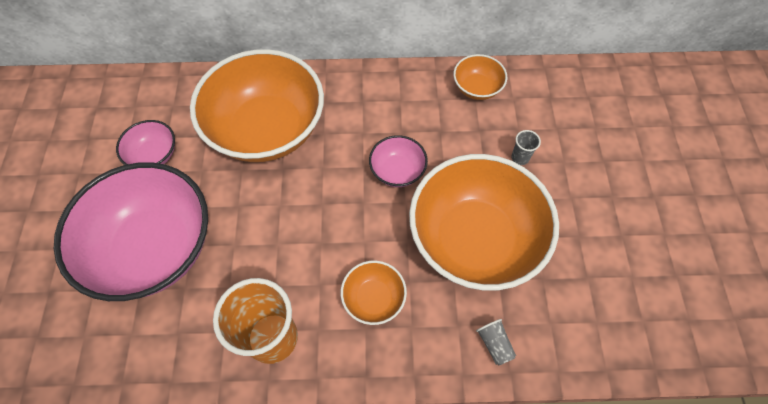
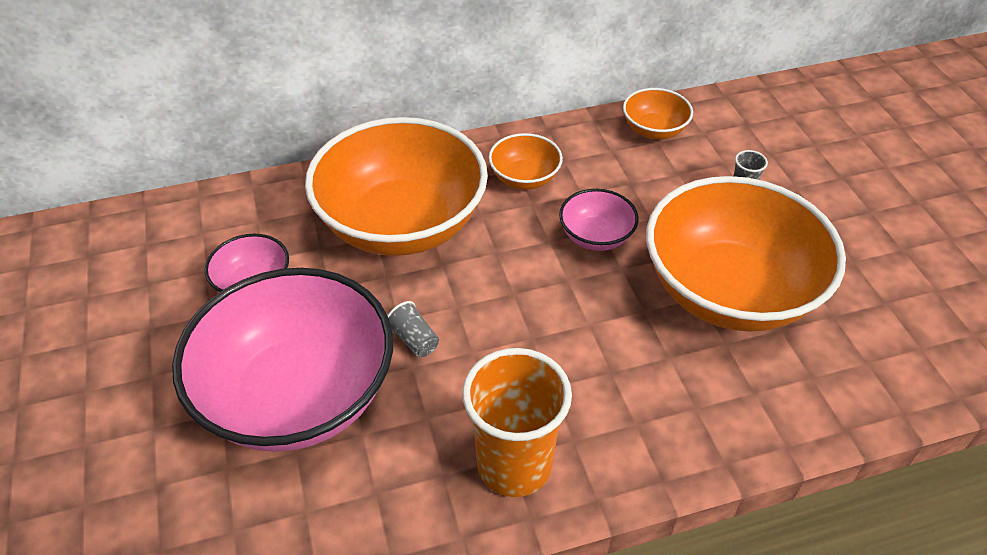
camera: 15 degrees left, 15 degrees down
orange bowl [341,260,407,325] -> orange bowl moved to [489,133,563,189]
grey cup [476,319,516,366] -> grey cup moved to [387,301,439,357]

